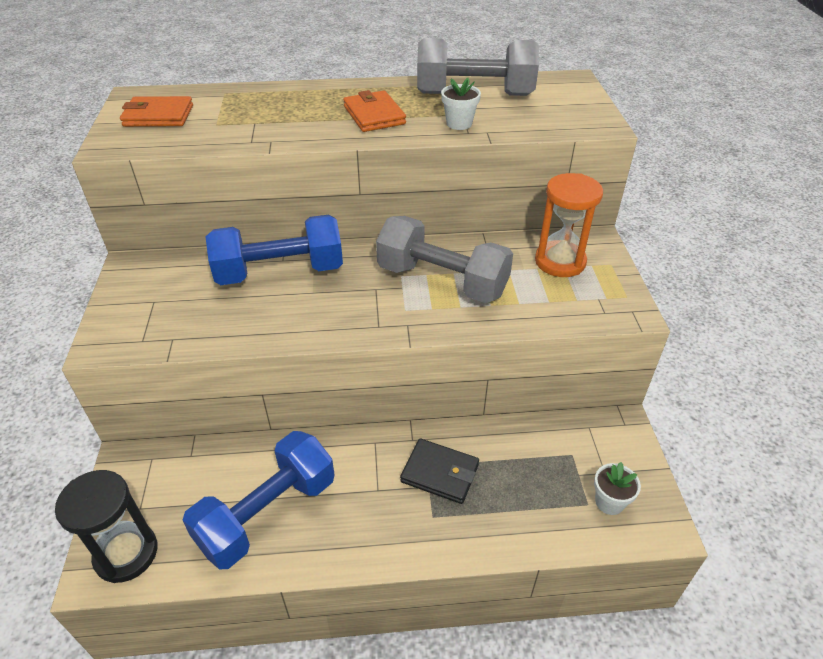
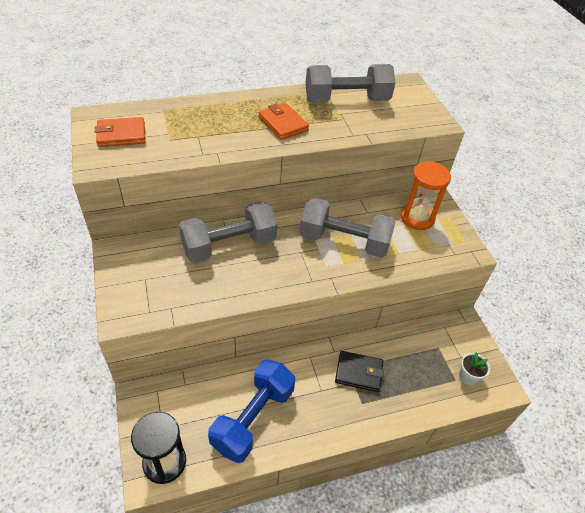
camera: 15 degrees left, 5 degrees up
blue dumbbell [206,215,343,285] -> grey dumbbell [179,201,277,263]
white flower pot [441,78,481,130] -> none

